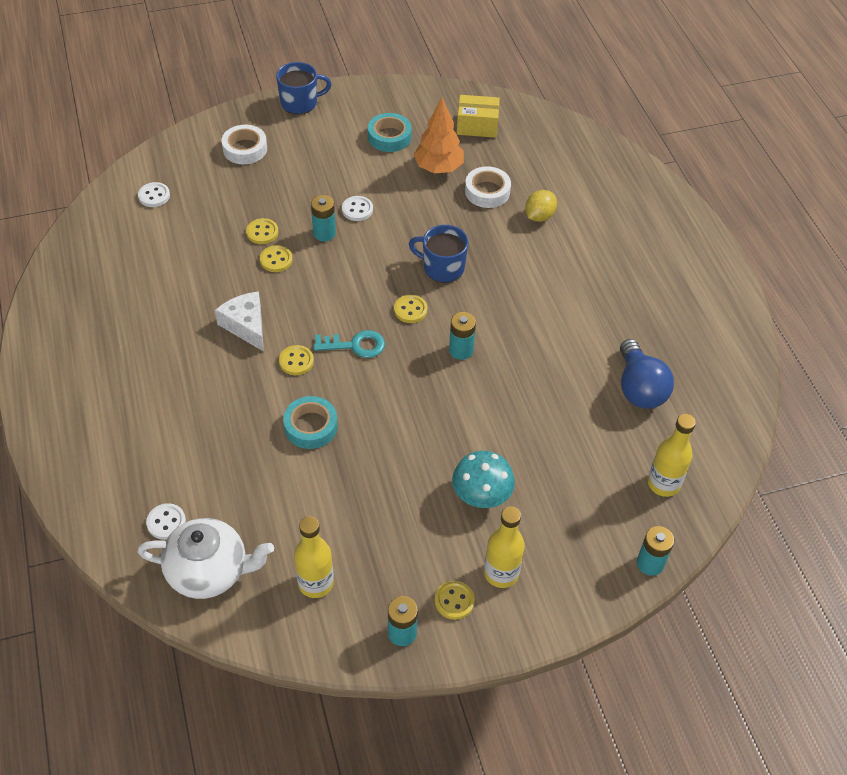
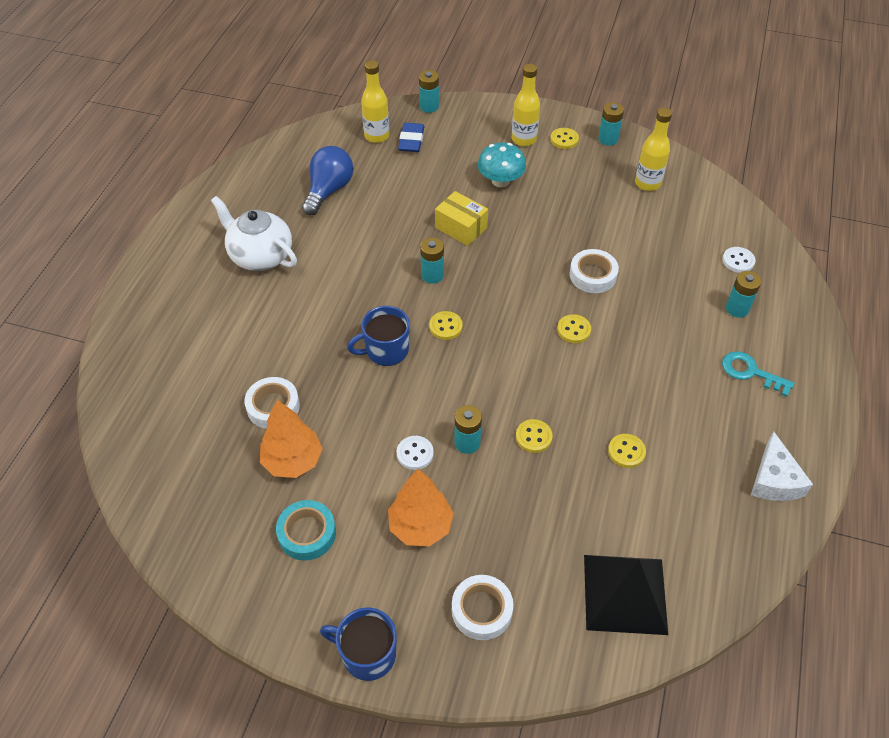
camera: 145 degrees left, 0 degrees up
white button [138,182,170,207] -> black pyramid [584,555,668,635]
white teapot [138,518,274,599] -> white teapot moved to [211,196,297,271]
white cheese [215,292,264,352] -> white cheese moved to [751,431,813,501]
yellow button [246,218,279,244] -> yellow button moved to [608,434,646,468]
turquoise tape [283,396,338,449] -> white tape [569,249,619,293]
turquoise key [314,330,385,358] -> turquoise key moved to [722,351,794,397]
blue mug [409,225,468,283] -> blue mug turned 105 degrees clockwise [347,306,410,366]
yellow box [457,95,500,138] -> yellow box moved to [435,191,488,246]
yellow lemon [525,190,557,222] -> none
none -> orange tree [388,469,454,546]
none -> blue eraser [398,123,424,152]
none -> turquoise battery [726,271,761,318]

